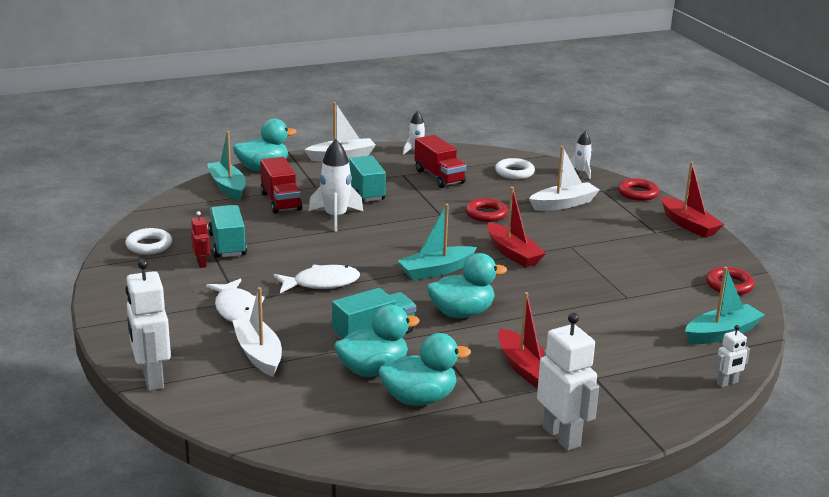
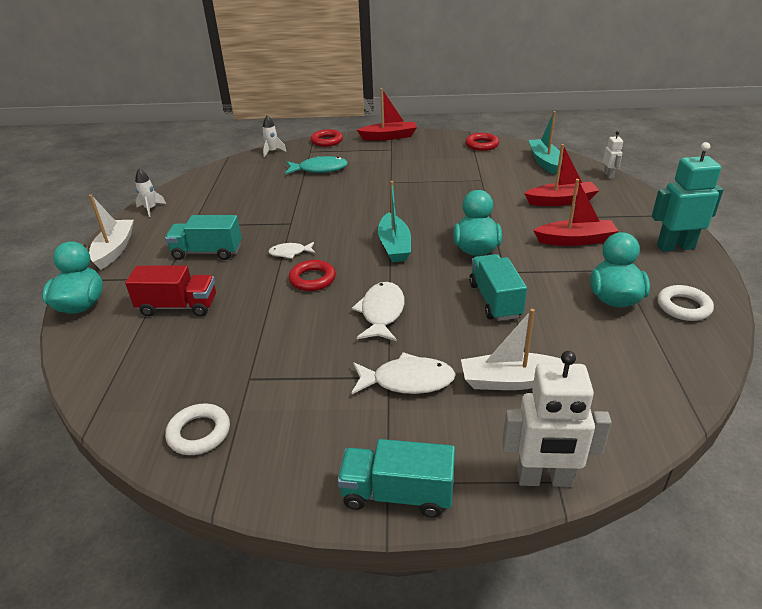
camera: 65 degrees left, 10 degrees up
red robot [191,211,210,268] -> none
turquoise boat [207,131,246,200] -> none
turquoise truck [208,205,247,257] -> turquoise truck moved to [337,439,455,518]
white rocket [309,139,363,231] -> none
turquoise duck [334,305,420,377] -> none
red truck [415,135,466,188] -> none
red ring [465,198,508,222] -> red ring moved to [288,260,336,291]
red boat [487,187,546,267] -> red boat moved to [524,144,600,206]
white ring [495,158,535,179] -> white ring moved to [657,285,714,321]
white boat [529,146,599,211] -> turquoise fish [285,156,348,174]
white robot [537,313,599,451] -> turquoise robot [652,142,724,252]
none -> white fish [268,242,315,259]

